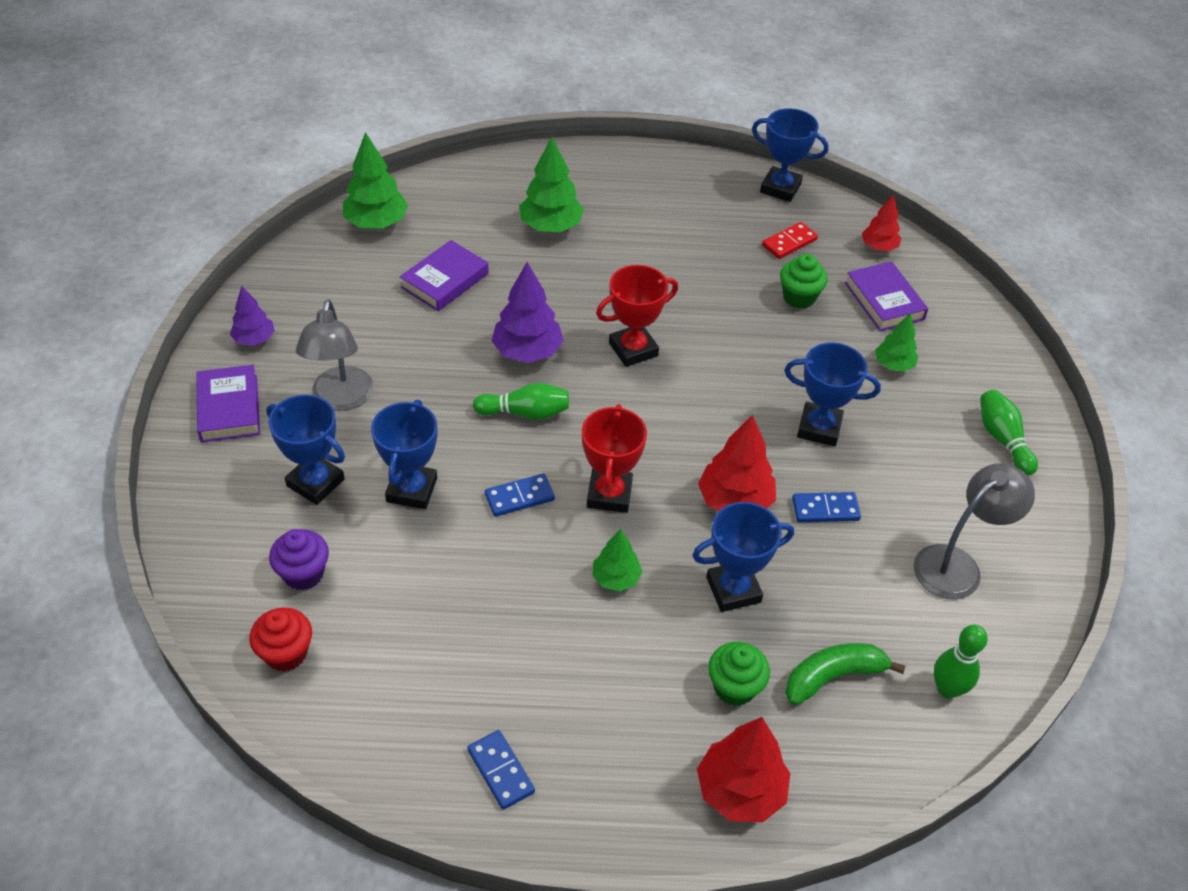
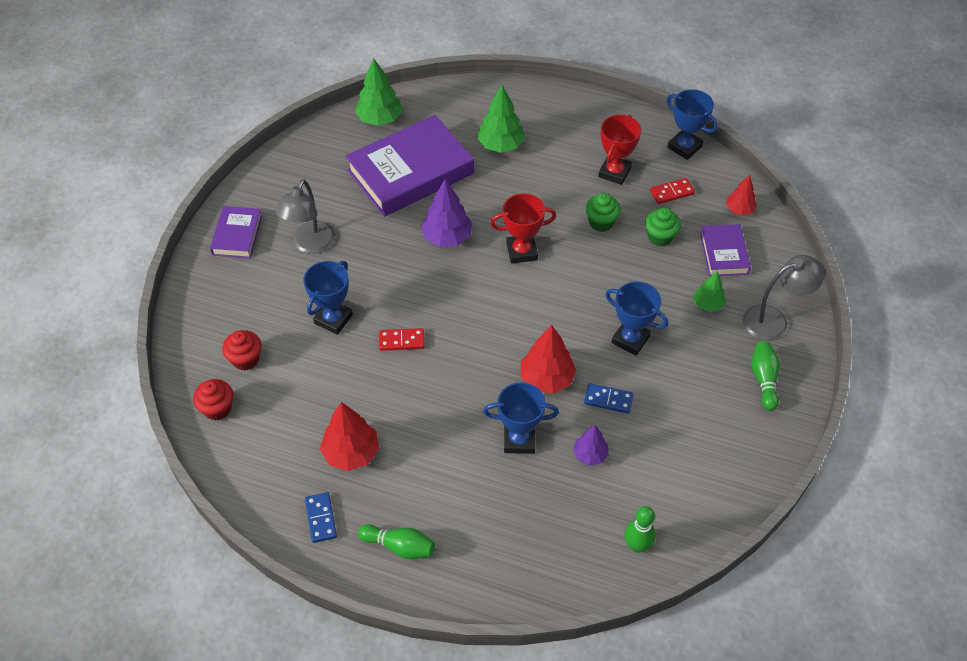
camera: 20 degrees right, 5 degrees up
purple tree [230,286,275,346] -> purple tree moved to [573,425,609,466]
blue trophy [266,394,345,505] -> none
purple cupcake [269,529,329,590] -> red cupcake [222,330,262,371]
purple book [400,240,489,311] -> purple book [345,115,474,217], size x1.98
green bowling pin [473,383,569,420] -> green bowling pin moved to [358,524,435,559]
blue domino [485,474,555,517] -> red domino [379,328,425,351]
red trophy [582,404,647,513] -> red trophy moved to [598,115,641,185]
green tree [592,529,642,591] -> none
red tree [697,717,790,823] -> red tree moved to [320,402,379,471]
green cupcake [708,642,770,706] -> green cupcake moved to [585,193,621,232]
green banana [785,643,905,705] -> none
grey lamp [914,463,1035,600] -> grey lamp moved to [743,255,825,341]

